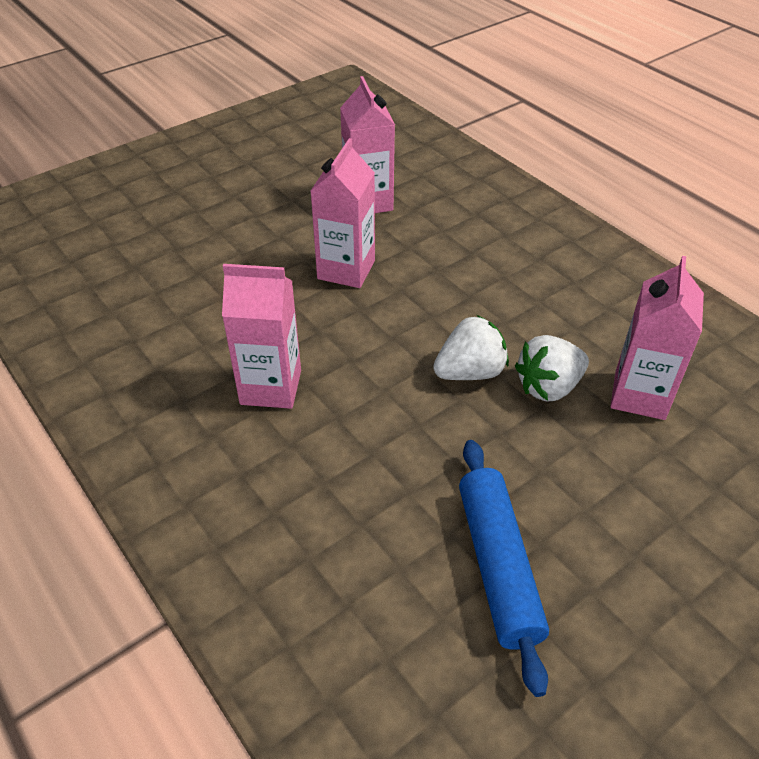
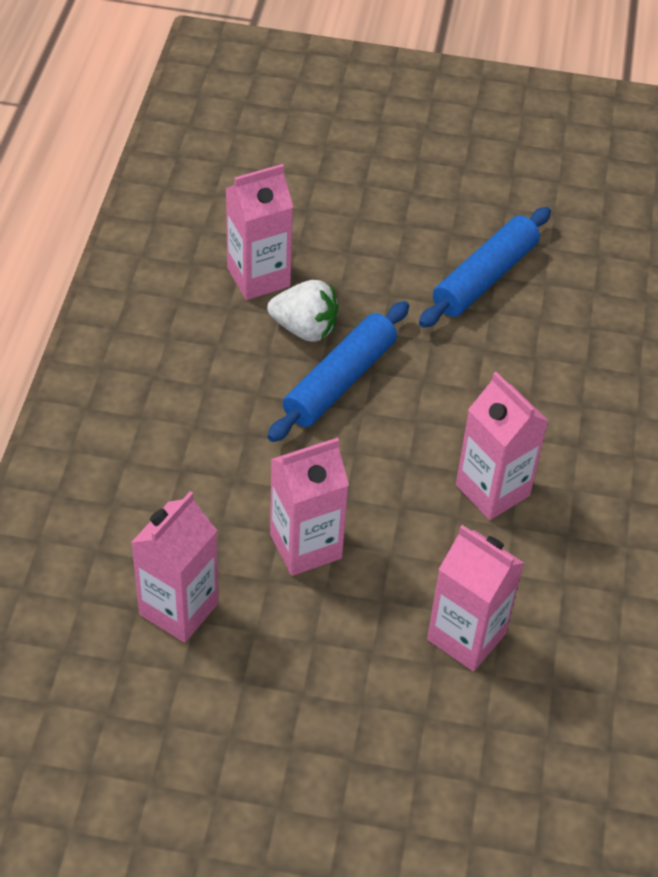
camera: 135 degrees left, 5 degrees up
white strawberry [433,315,509,380] -> blue rolling pin [267,301,409,442]
none -> pink carton [427,525,524,671]

